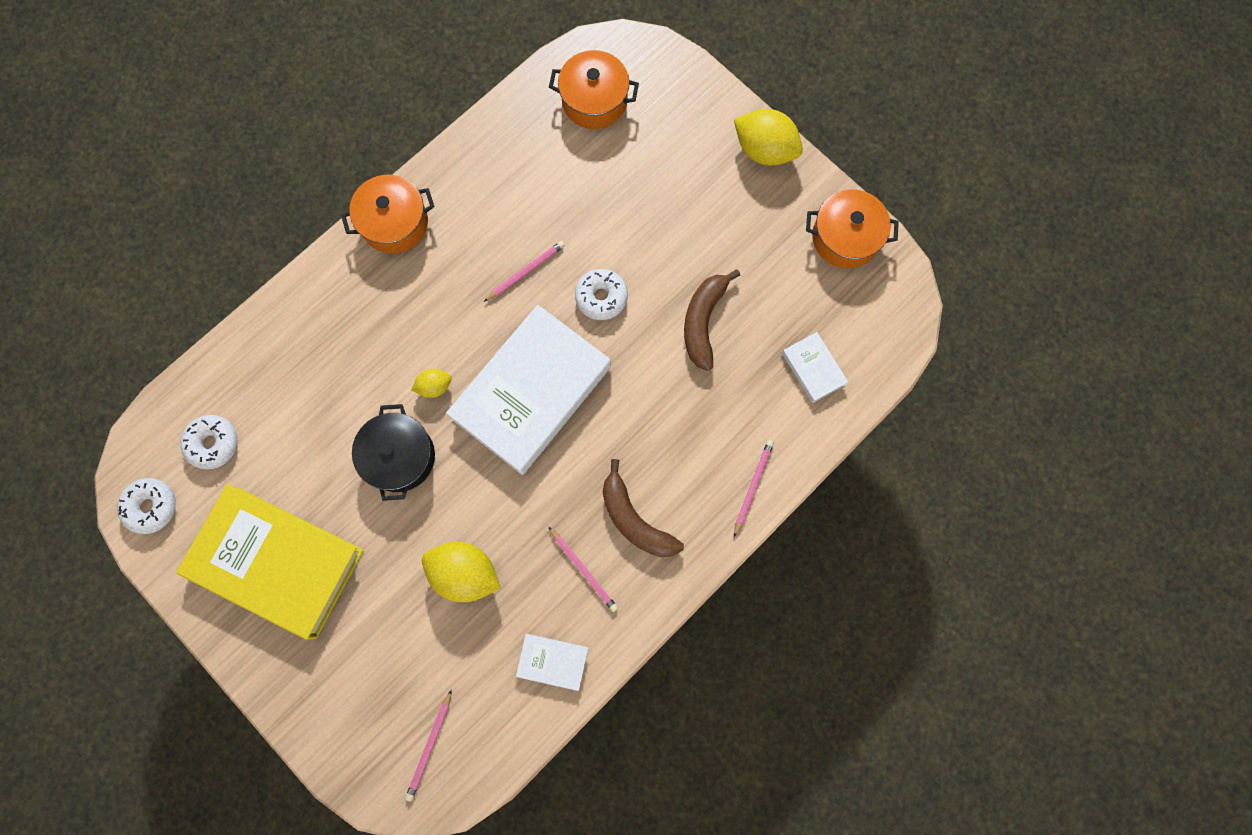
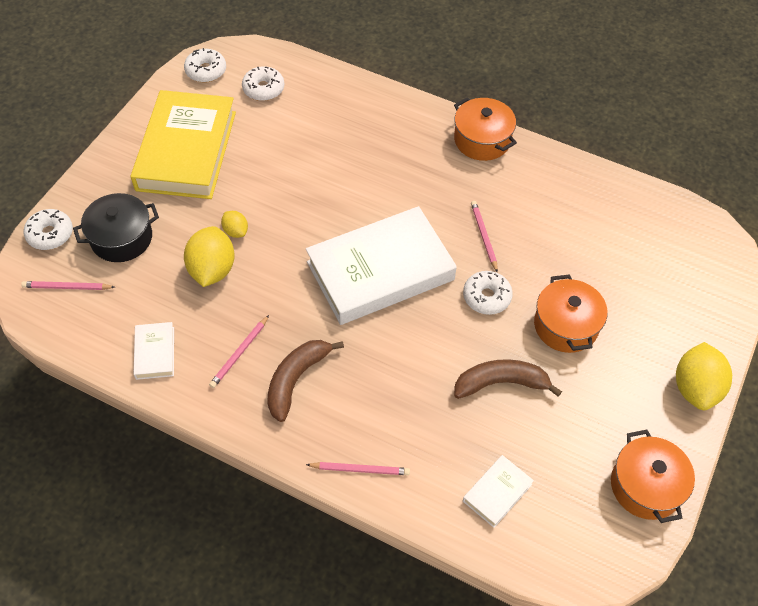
camera: 70 degrees right, 20 degrees down
black pot [352,404,435,501] -> black pot moved to [73,193,159,262]
yellow lemon [411,369,452,398] -> yellow lemon moved to [221,211,248,238]
white book [446,305,611,475] -> white book turned 45 degrees counterclockwise [306,206,457,325]
pink pencil [484,241,565,302] -> pink pencil turned 135 degrees counterclockwise [471,201,498,273]
orange pot [549,50,639,129] -> orange pot moved to [534,274,607,353]
none -> white donut [23,209,73,250]

